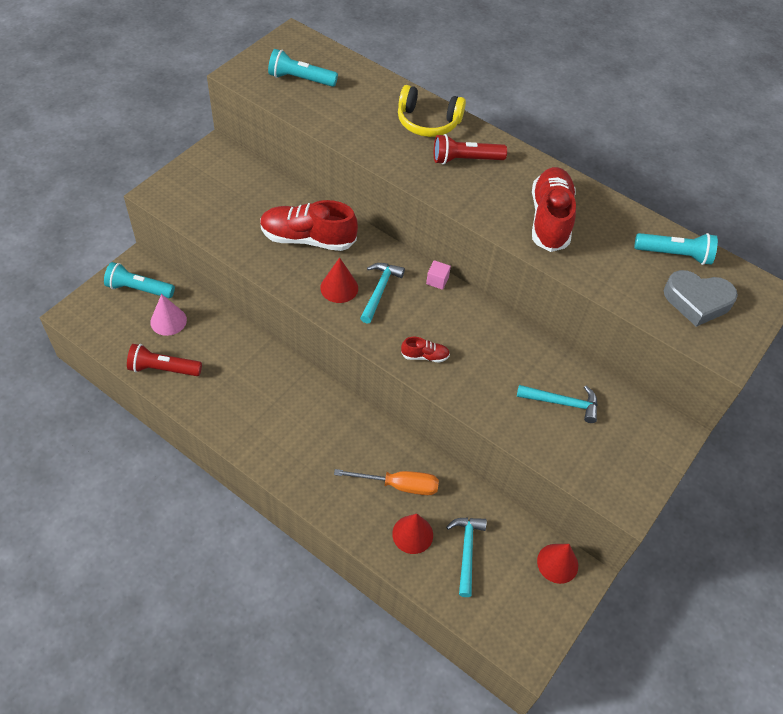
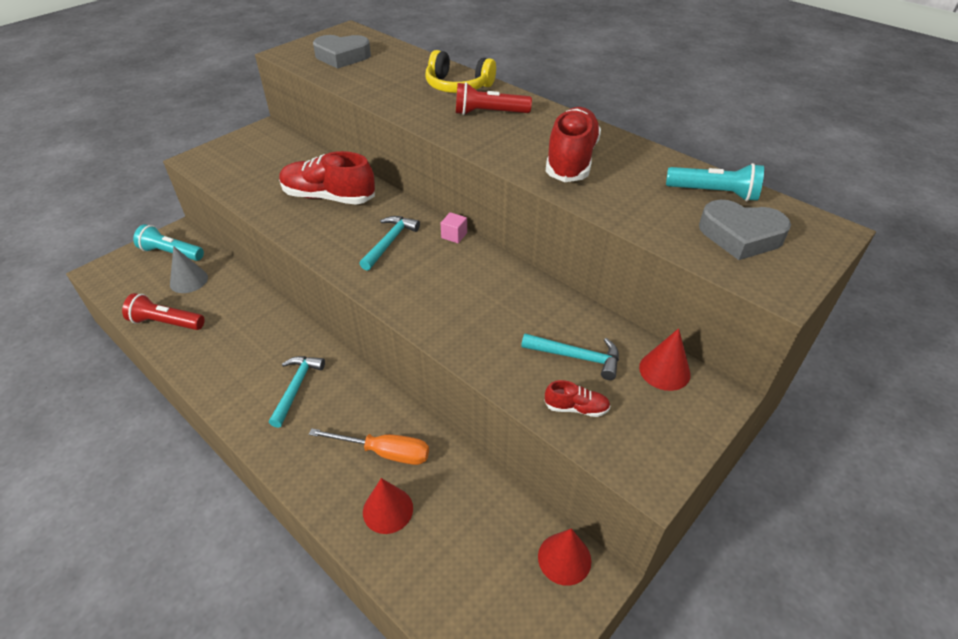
camera: 10 degrees right, 10 degrees down
pink cone [150,294,187,336] -> grey cone [170,246,208,293]
turquoise flashlight [268,49,338,87] -> grey heart [313,35,371,69]
red cone [320,258,358,303] -> red cone moved to [639,328,691,391]
red shoe [401,337,450,363] -> red shoe moved to [544,380,611,417]
turquoise hammer [446,518,487,597] -> turquoise hammer moved to [269,356,325,428]

